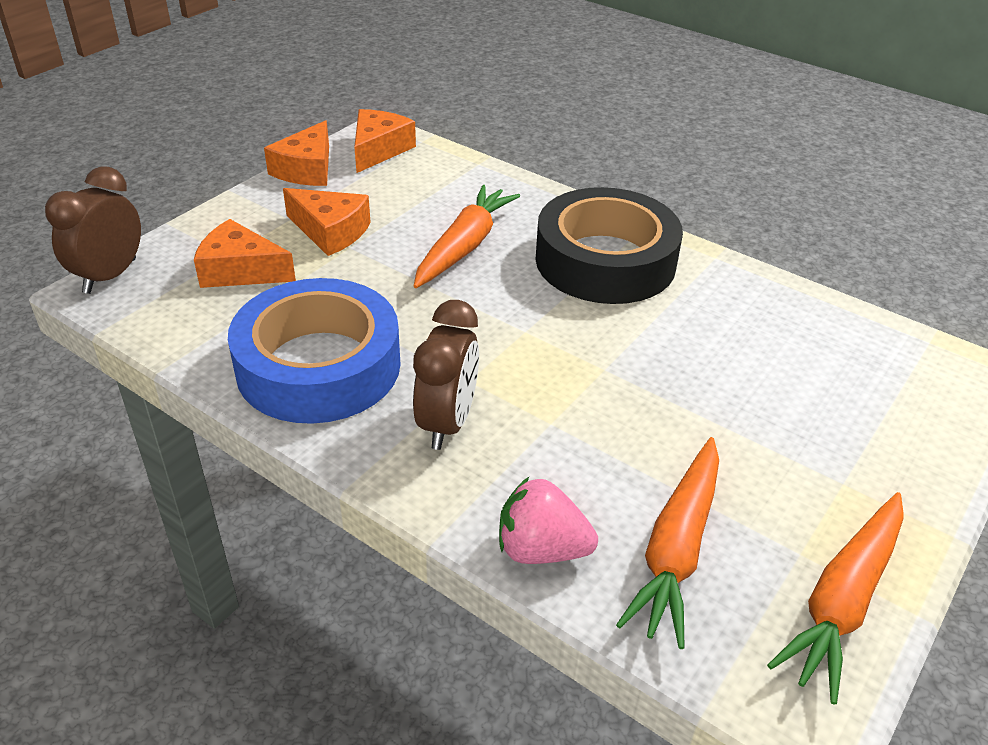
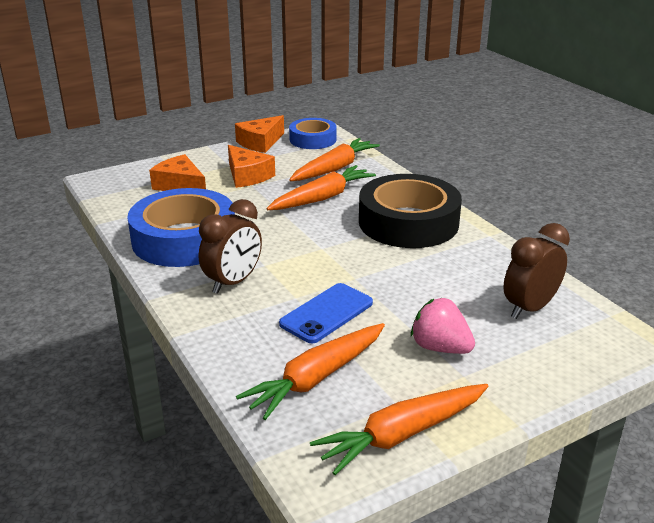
camera: 25 degrees right, 10 degrees down
brown clock [45,166,141,294] -> brown clock moved to [503,223,570,319]
orange cheese [354,109,416,173] -> blue tape [289,118,336,149]
pink strawberry [499,477,598,564] -> pink strawberry moved to [411,298,475,354]
none -> blue phone [279,283,373,343]
none -> orange carrot [289,138,380,181]

